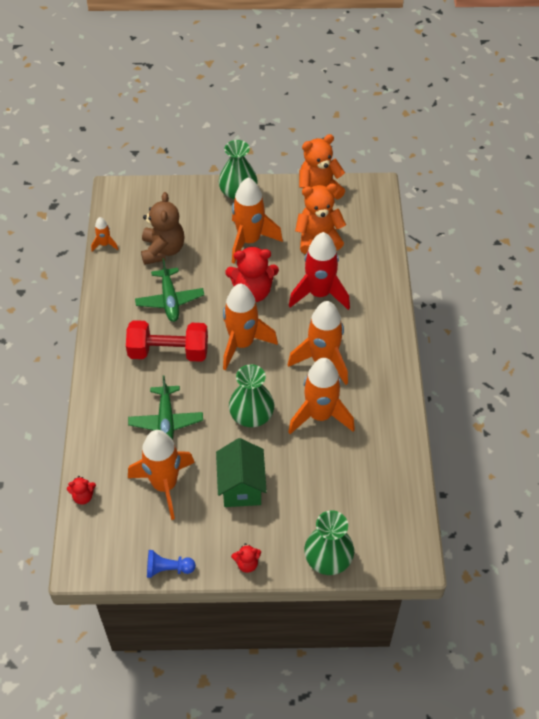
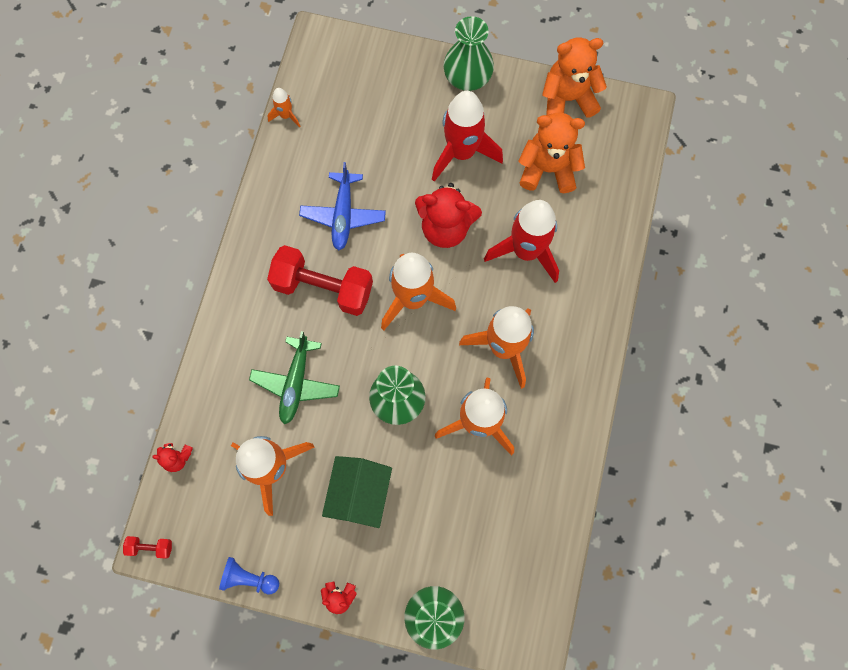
camera: 15 degrees right, 20 degrees up
green plane [135,258,204,322] -> blue plane [299,162,386,251]
brown teddy bear [141,192,185,265] -> none
orange rocket [232,178,283,264] -> red rocket [432,91,503,182]
none -> red dumbbell [123,536,172,558]

